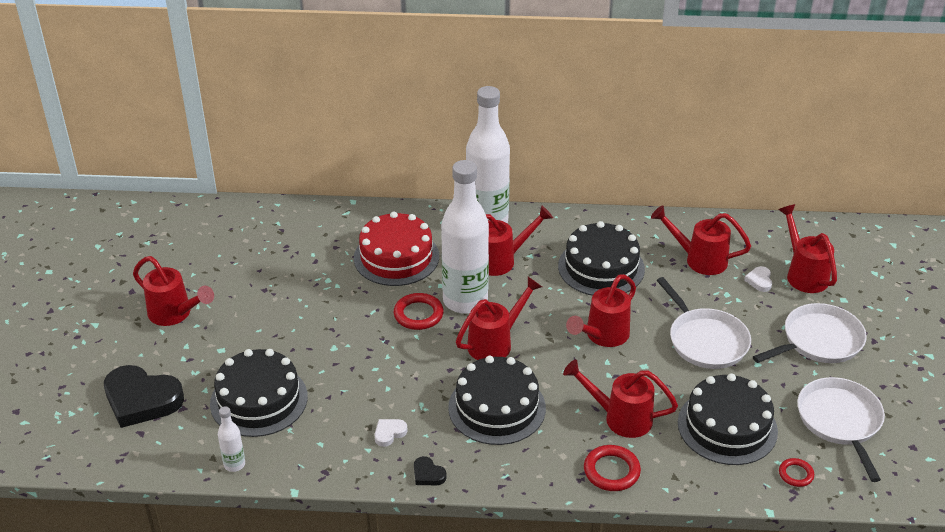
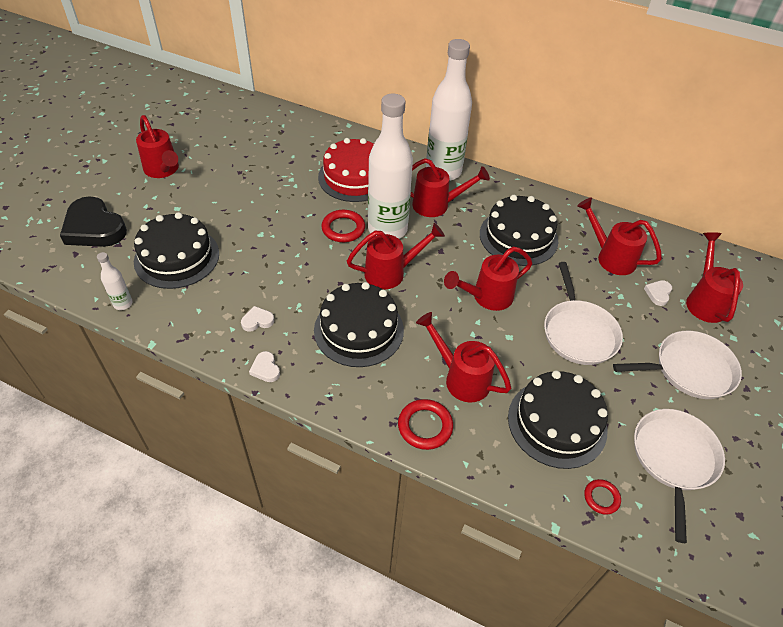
camera: 20 degrees right, 10 degrees up
black heart [414,456,447,485] -> white heart [249,351,280,382]

